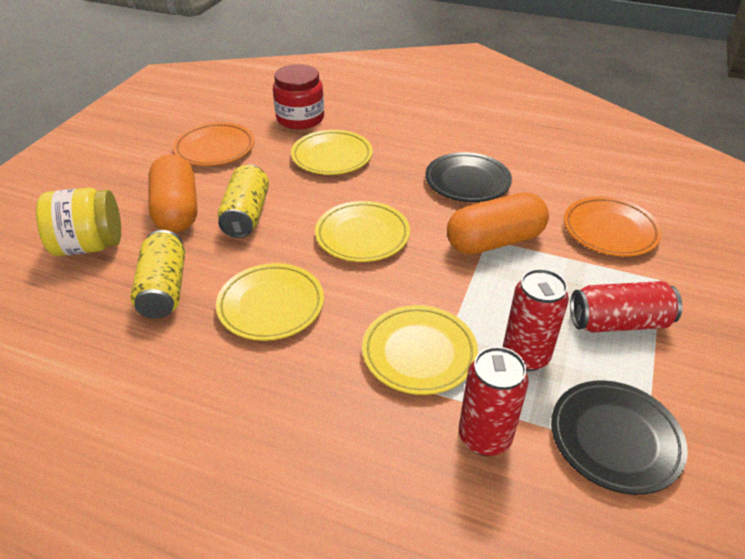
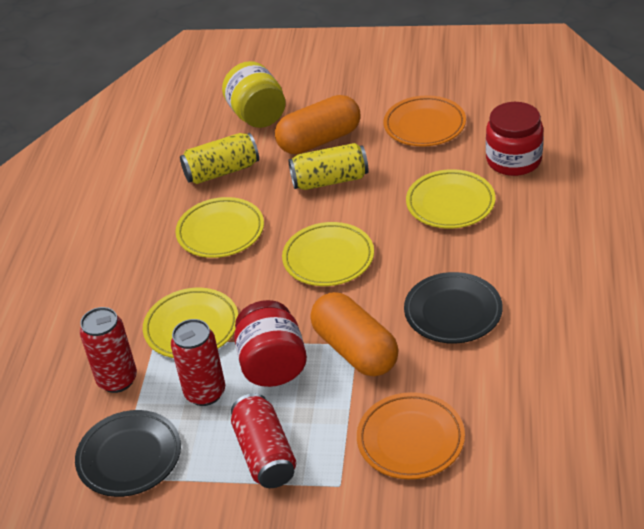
camera: 80 degrees right, 0 degrees up
none -> red jar [234,300,307,387]

